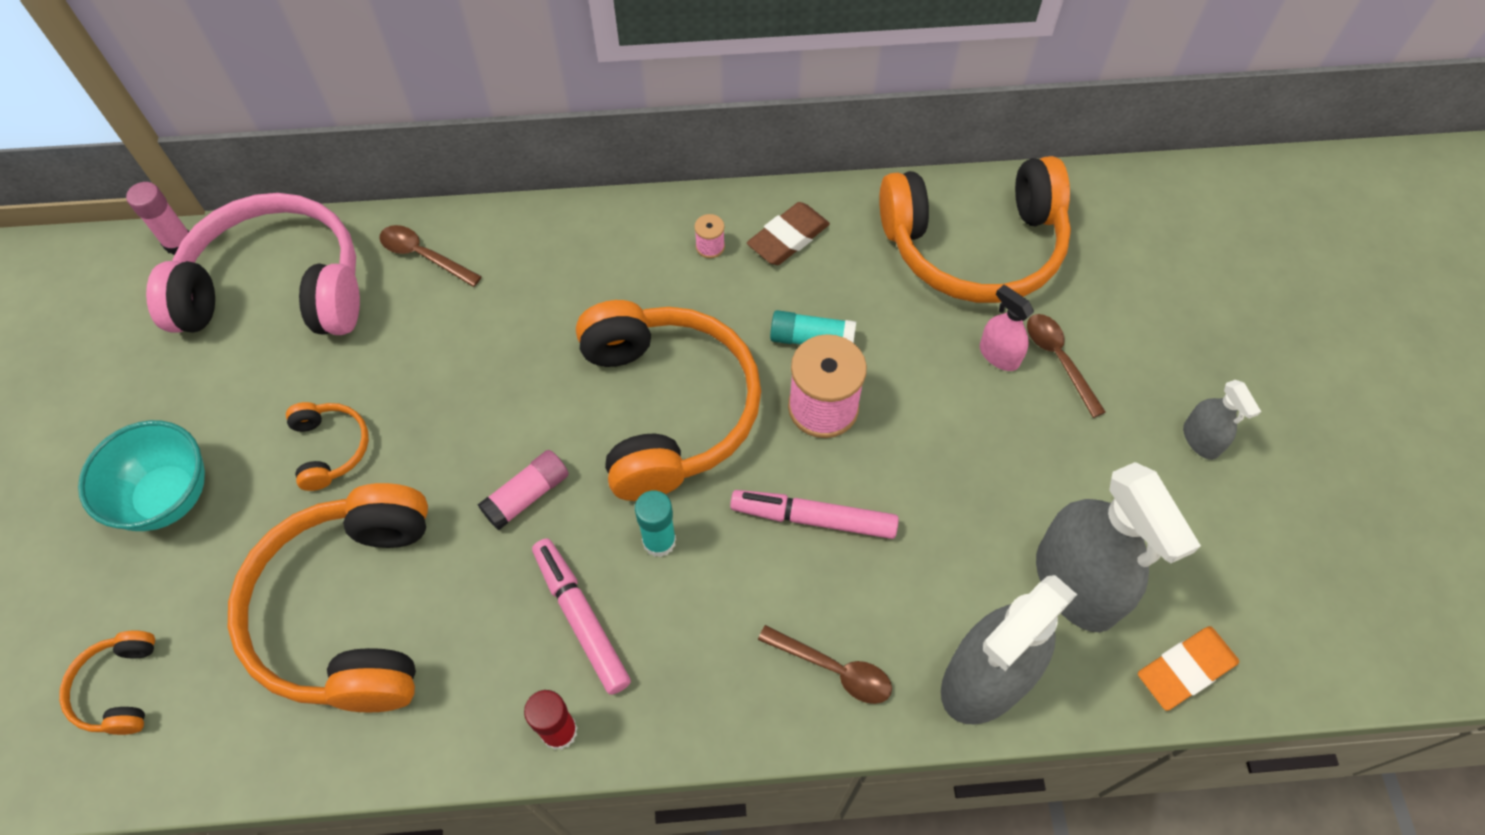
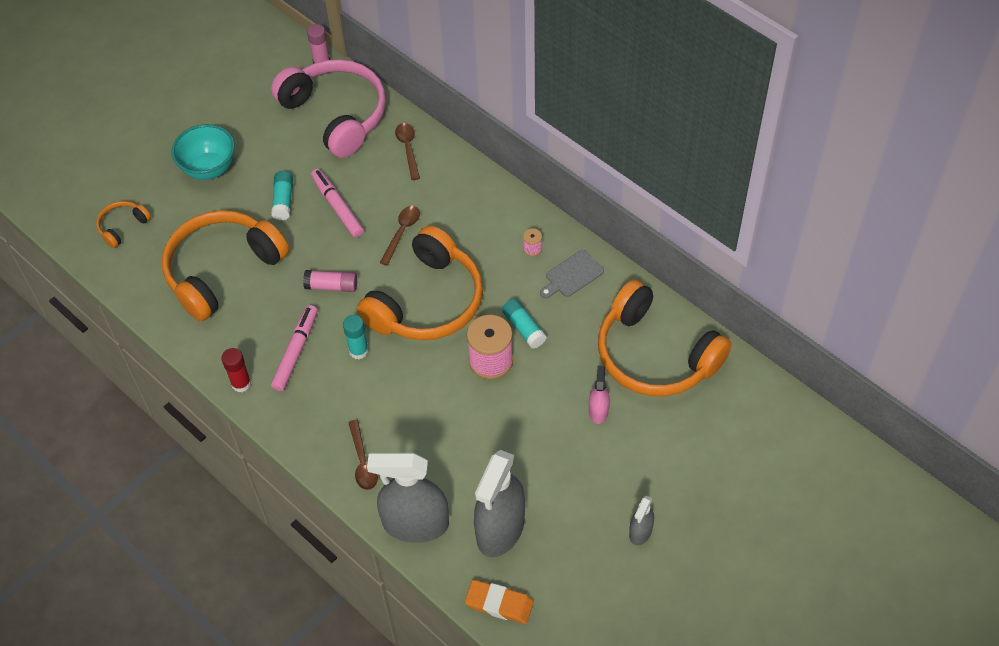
camera: 50 degrees right, 5 degrees down
orange headphones [286,402,369,491] -> turquoise glue stick [271,171,293,220]
pink marker [730,490,899,539] -> pink marker moved to [311,169,364,238]
brown eraser [747,202,830,265] -> grey cutting board [540,250,604,298]
brown spoon [1027,314,1106,418] -> brown spoon moved to [380,206,420,266]

